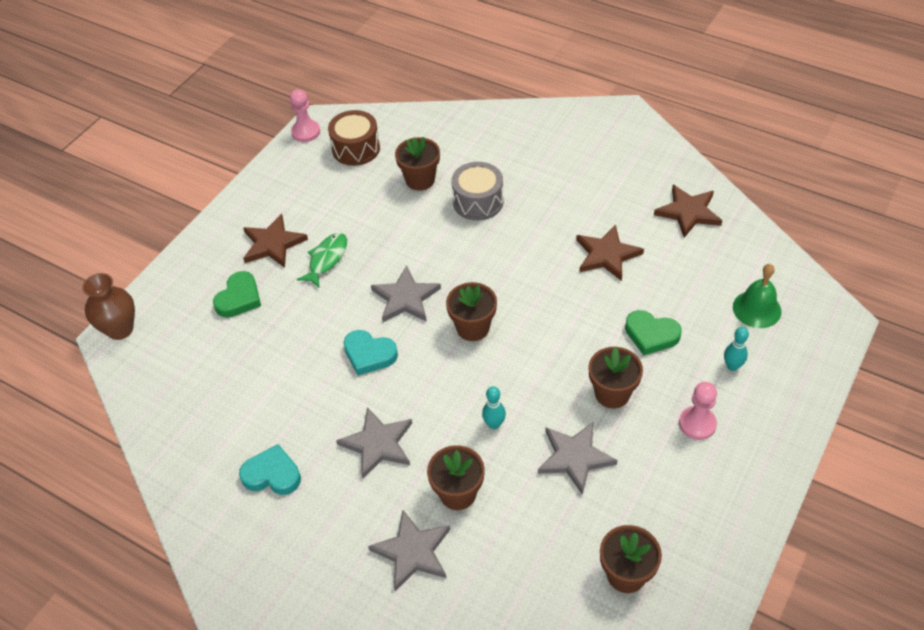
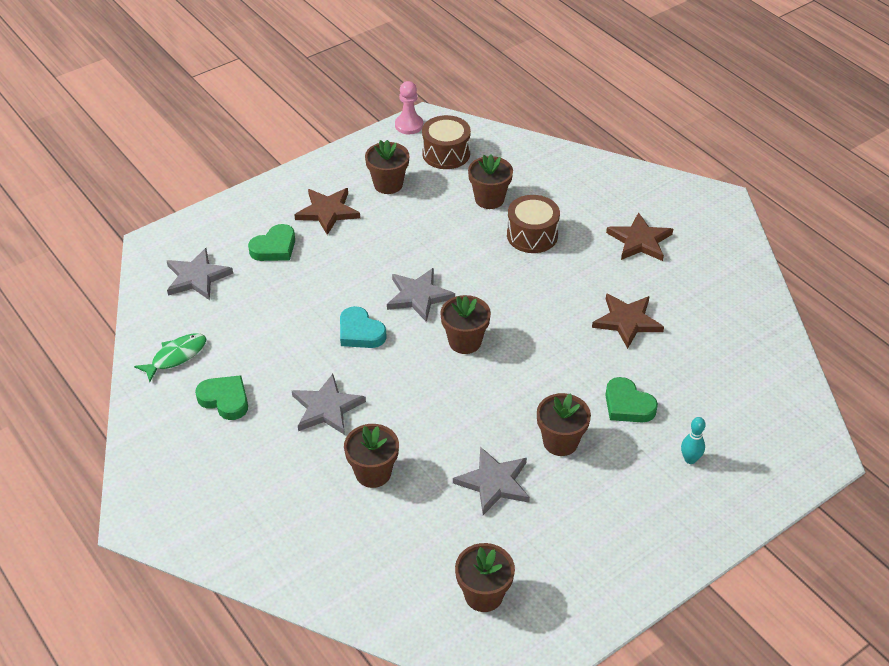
camera: 20 degrees right, 5 degrees down
brown vase [82,273,135,340] -> none
turquoise heart [239,444,301,495] -> green heart [195,375,248,420]
green fish [297,233,347,288] -> green fish moved to [134,333,206,382]
grey star [368,510,450,591] -> grey star moved to [167,248,233,300]
grey drum [451,162,503,221] -> brown drum [507,195,560,253]
turquoise bowling pin [482,386,506,429] -> none
brown star [654,185,722,238] -> brown star moved to [606,212,673,261]
pink pawn [679,382,717,440] -> none
green bell [733,264,782,328] -> none
none -> brown flower pot [365,140,409,194]

